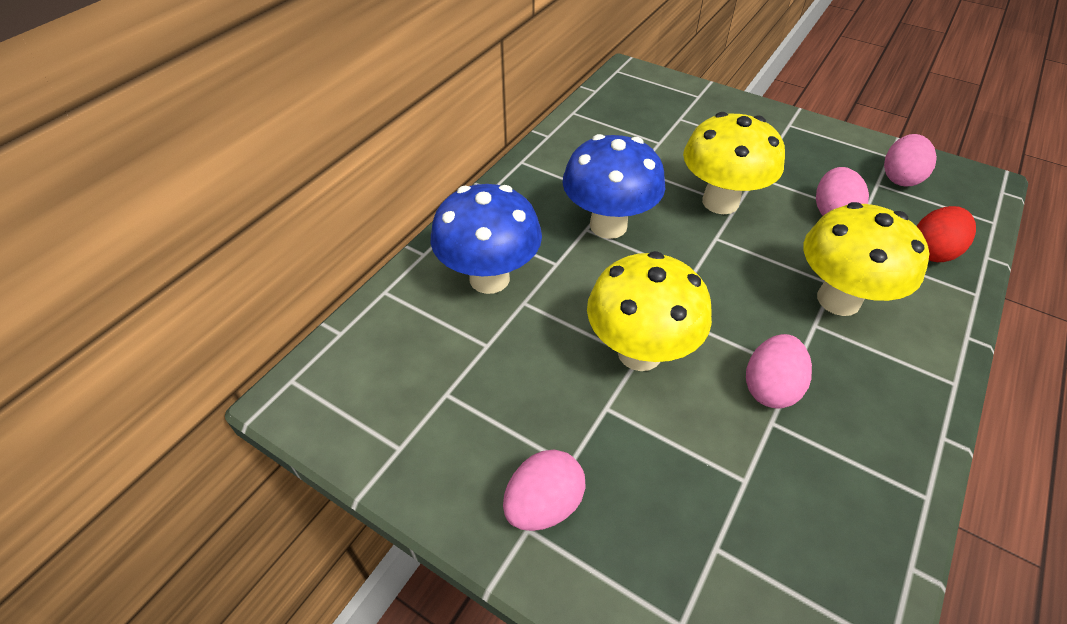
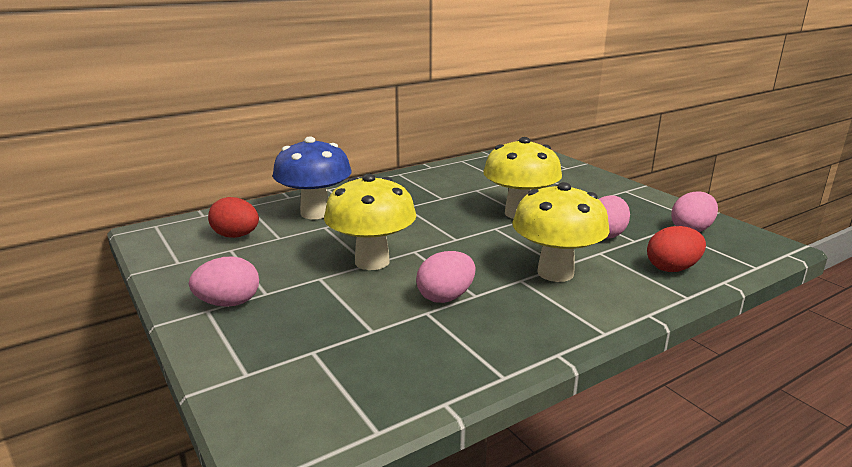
camera: 25 degrees right, 25 degrees down
blue mushroom [563,134,665,239] -> none
none -> red egg [208,197,259,238]

